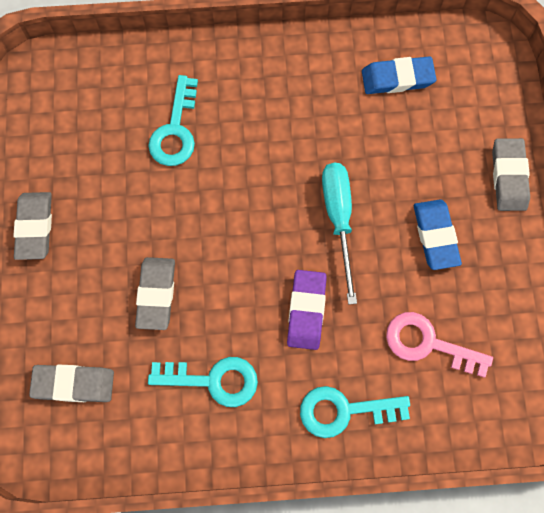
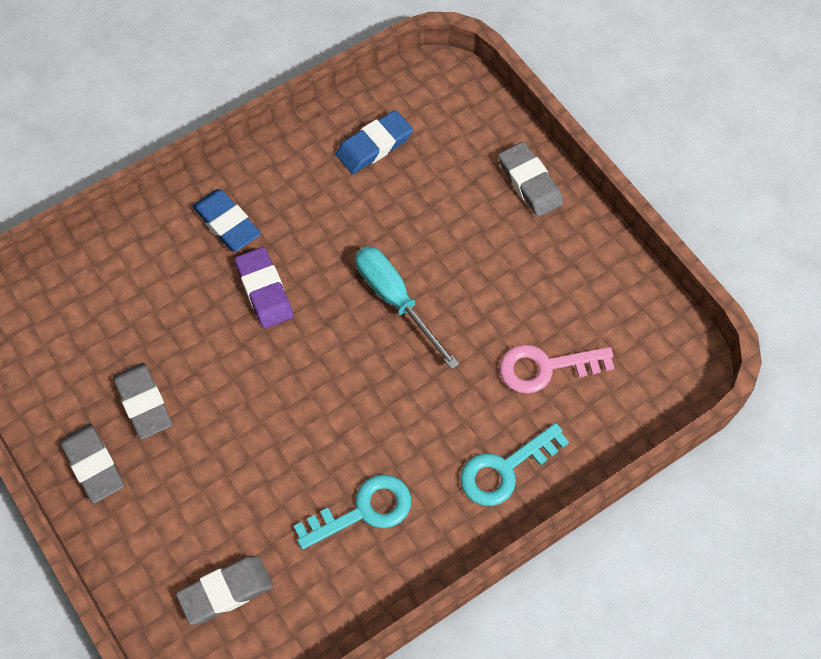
camera: 30 degrees left, 10 degrees down
grey eraser [135,257,175,330] -> grey eraser moved to [113,363,172,440]
turquoise key [148,75,198,166] -> none
purple eraser [287,270,327,350] -> purple eraser moved to [235,247,293,329]
blue eraser [414,199,462,270] -> blue eraser moved to [192,189,261,252]

